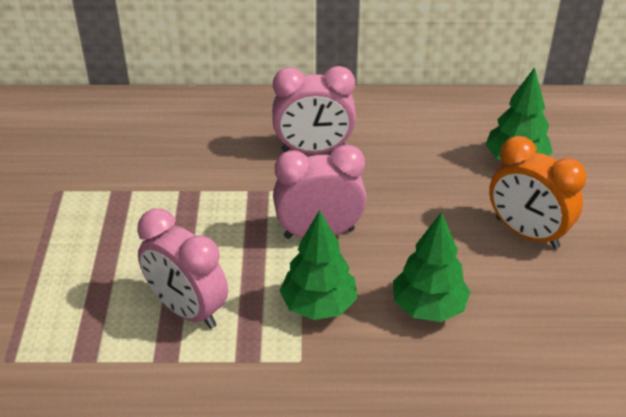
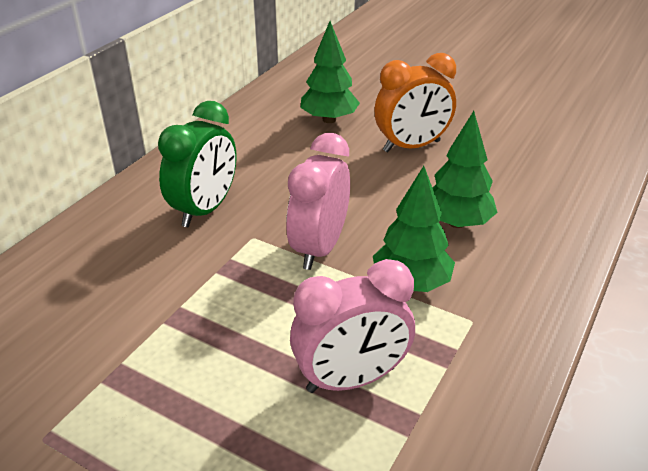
camera: 60 degrees left, 5 degrees down
pink clock [272,66,356,154] -> green clock [158,101,237,227]

